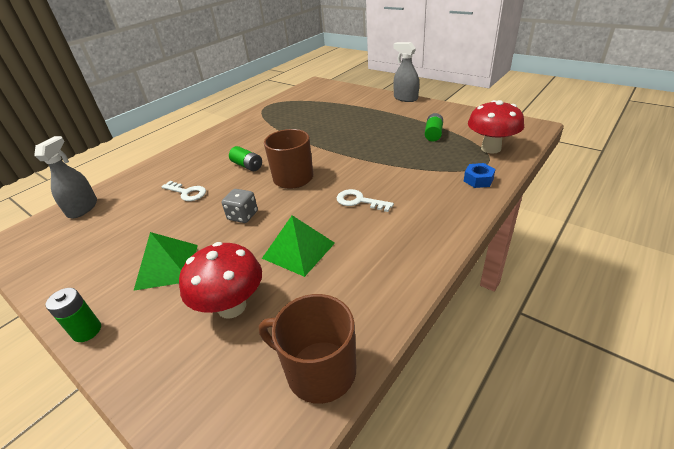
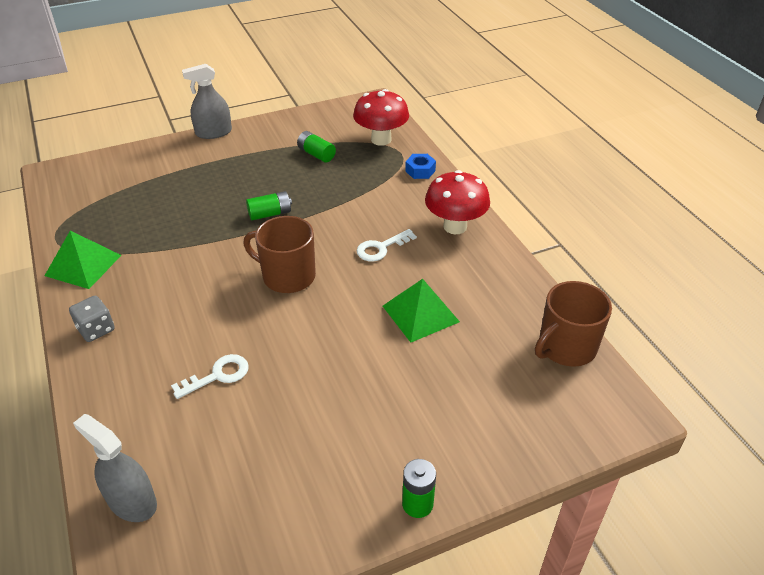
camera: 65 degrees left, 5 degrees up
green pyramid [134,232,198,291] -> green pyramid moved to [44,231,121,289]
red mushroom [179,242,262,319] -> red mushroom moved to [425,170,490,234]
grey dice [222,189,258,223] -> grey dice moved to [69,296,115,342]
green battery [229,146,262,171] -> green battery moved to [246,191,292,220]

